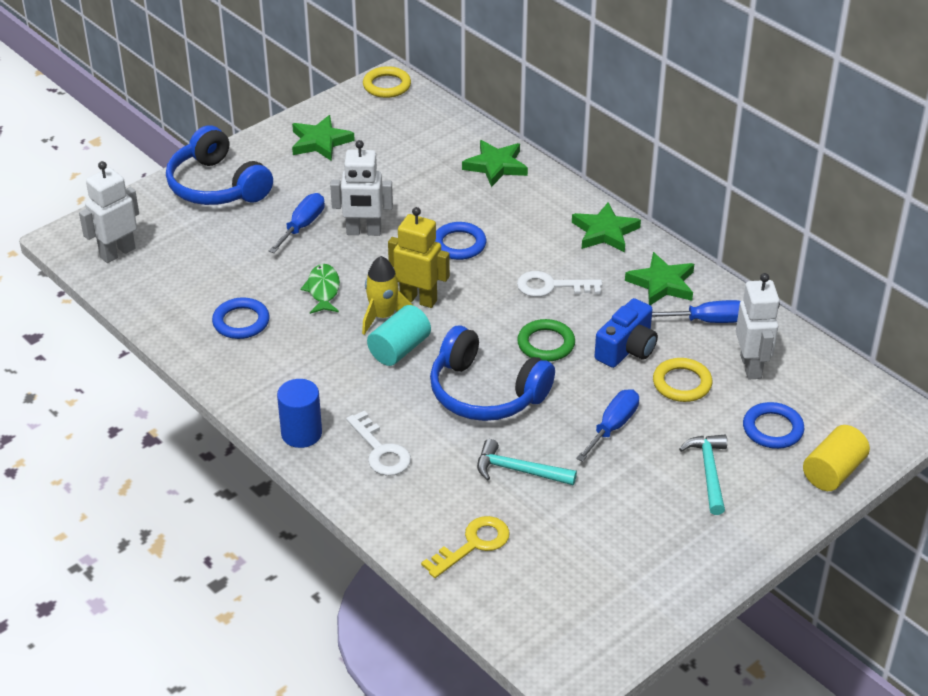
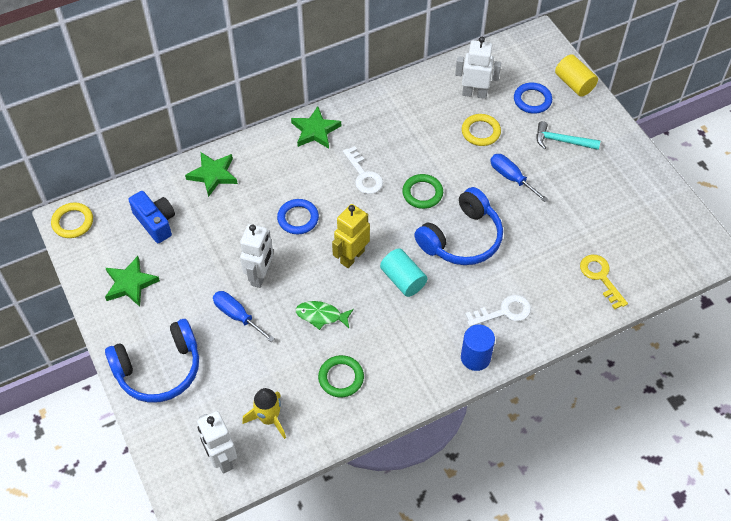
camera: 75 degrees left, 15 degrees up
blue ring [212,297,269,339] -> green ring [318,355,364,397]
yellow rocket [362,256,414,335] -> yellow rocket moved to [242,388,286,439]
turquoise hammer [477,439,577,485] -> none
white key [517,271,602,297] -> white key turned 45 degrees counterclockwise [343,146,383,194]
blue camera [595,298,658,368] -> blue camera moved to [128,191,175,243]
green star [625,252,694,305] -> none
blue screwdriver [652,300,741,323] -> none

